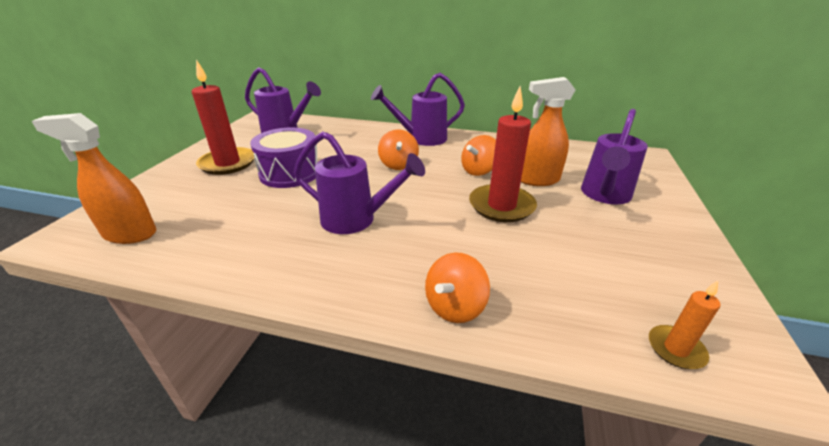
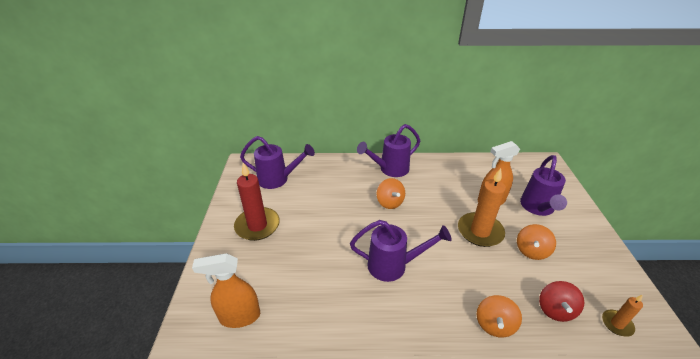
camera: 15 degrees left, 5 degrees up
purple drum [250,128,318,188] -> none
orange spinning top [461,135,496,176] -> orange spinning top moved to [517,224,556,260]
red candle [469,87,537,222] -> orange candle [458,168,506,247]
none -> red spinning top [539,281,584,322]

